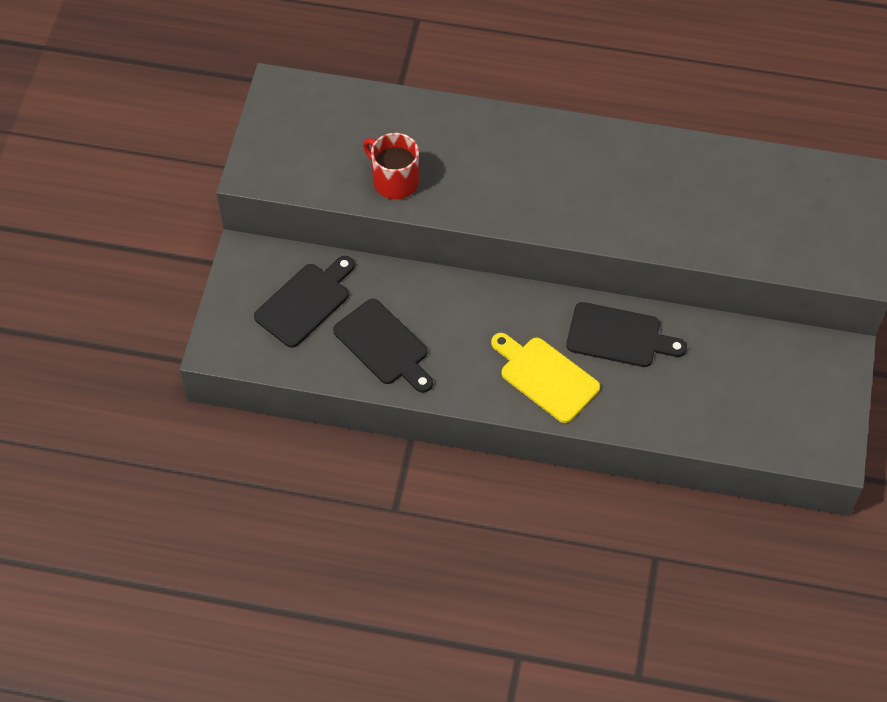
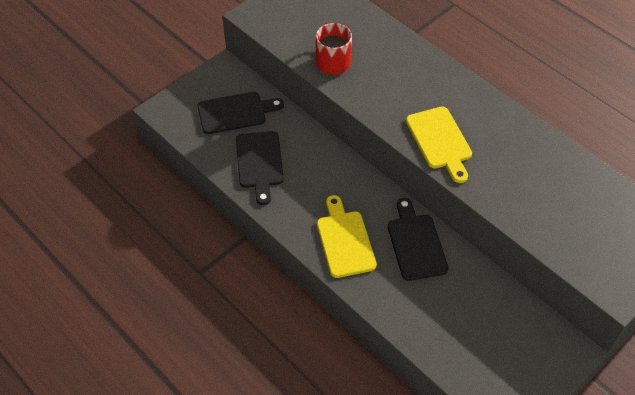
camera: 35 degrees right, 5 degrees down
black cutting board [566,302,687,367] -> black cutting board turned 150 degrees counterclockwise [388,198,448,281]
none -> yellow cutting board [406,106,472,183]

